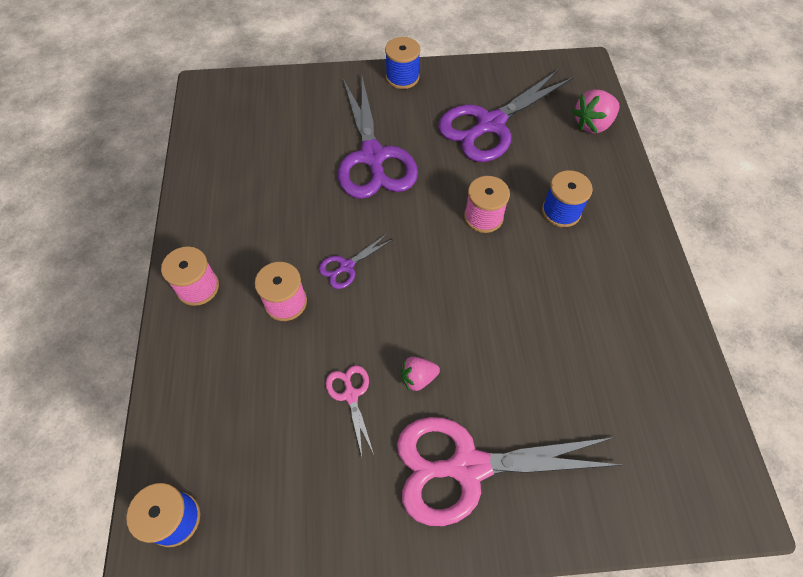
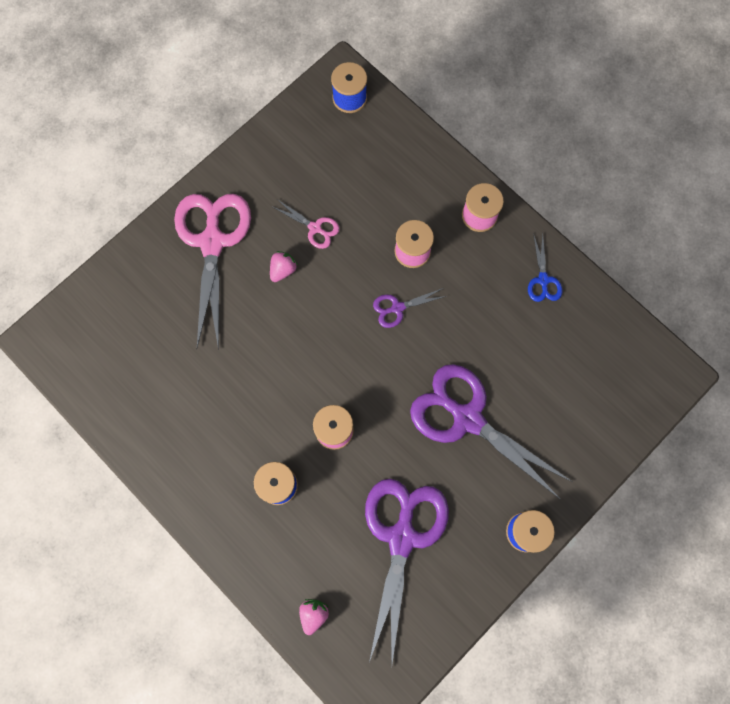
camera: 140 degrees right, 15 degrees up
purple scissors [319,233,394,289] -> purple scissors turned 120 degrees counterclockwise [373,288,446,328]
pink scissors [397,417,621,526] -> pink scissors turned 45 degrees counterclockwise [174,194,251,350]
pink strawberry [572,89,620,134] -> pink strawberry [299,599,329,635], size x0.63
none -> blue scissors [528,233,562,302]

